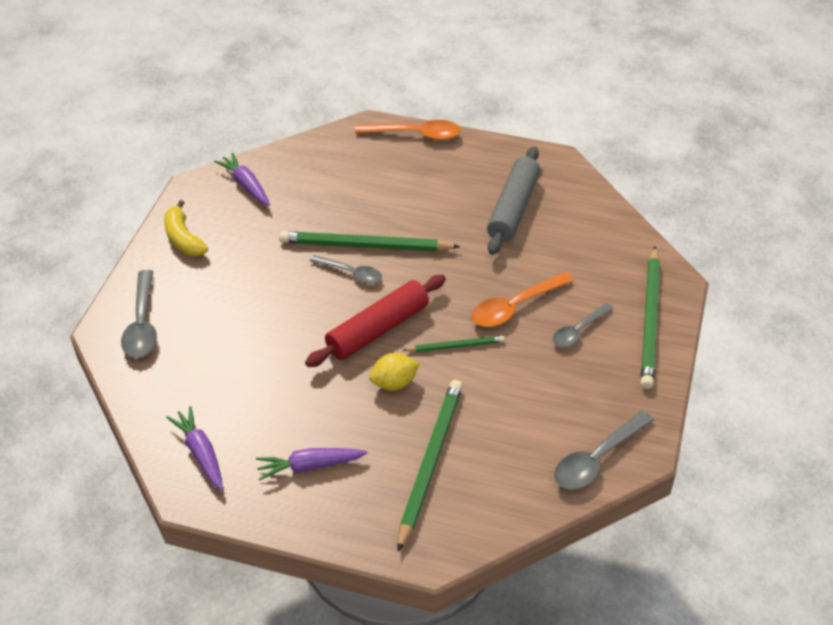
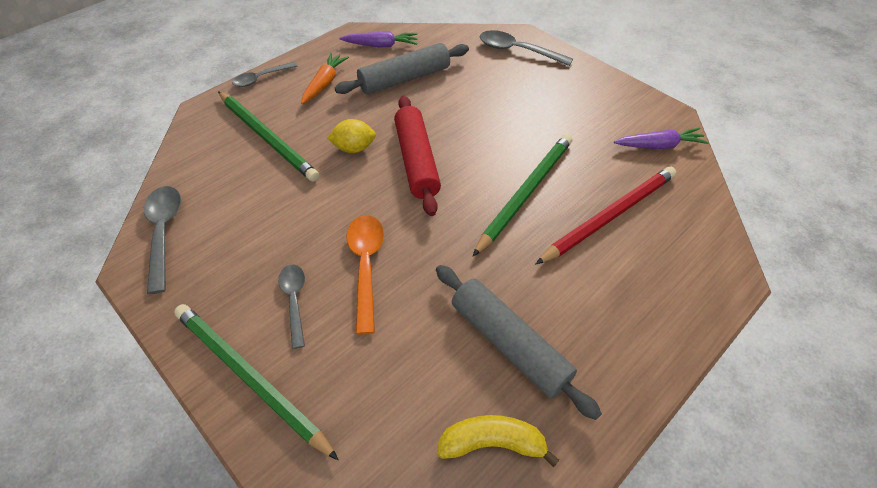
camera: 120 degrees right, 5 degrees up
yellow banana [164,200,208,256] -> yellow banana moved to [437,415,559,467]
purple carrot [256,448,367,481] -> orange carrot [301,53,349,104]
grey spoon [310,255,382,284] -> grey spoon moved to [232,62,298,87]
orange spoon [355,120,461,140] -> none
yellow lemon [369,353,420,391] -> yellow lemon turned 75 degrees clockwise [327,119,376,153]
green pencil [403,336,505,352] -> none
none -> grey rolling pin [335,43,469,94]
none -> red pencil [536,167,676,264]

